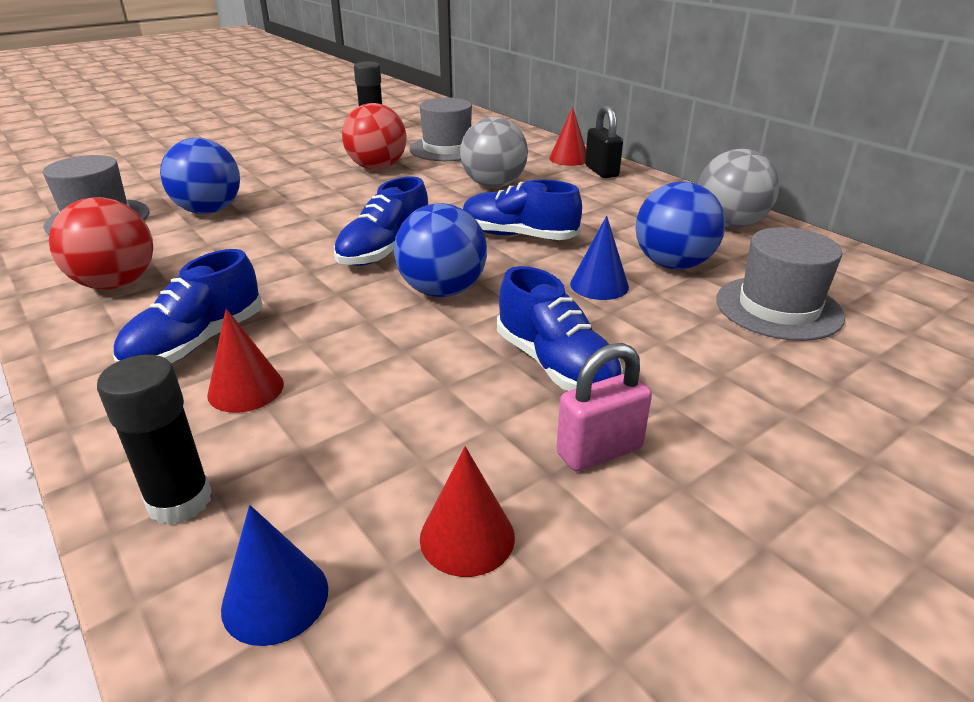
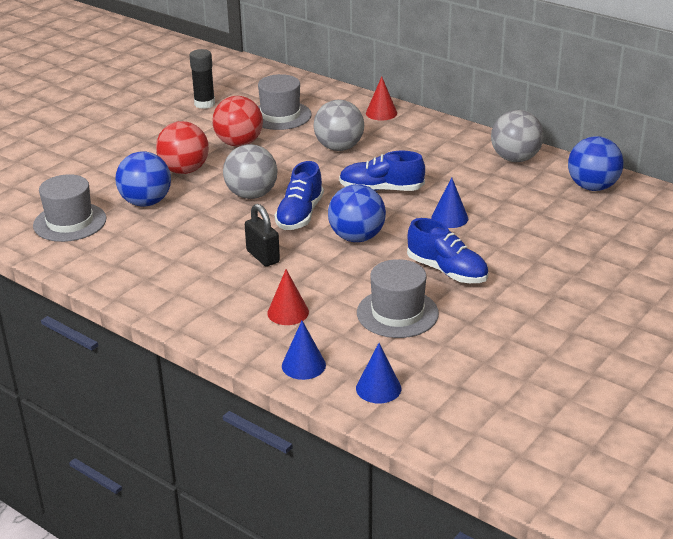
camera: 15 degrees left, 0 degrees up
red ball [49,197,153,290] -> red ball moved to [156,121,209,174]
black glue stick [97,355,212,525] -> blue cone [282,321,326,380]
blue shoe [113,249,262,364] -> none
red cone [420,446,515,577] -> none
pink padlock [556,343,652,472] -> none
black padlock [585,105,623,178] -> black padlock moved to [245,204,280,267]
blue ball [635,181,725,269] -> blue ball moved to [568,136,624,191]
grey hat [716,227,845,341] -> grey hat moved to [357,259,439,338]
none -> grey ball [223,144,278,199]

